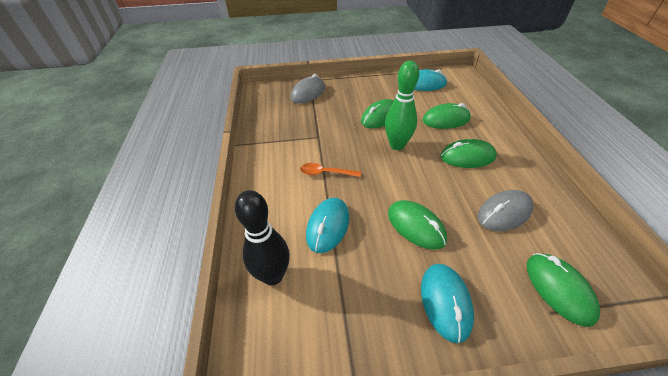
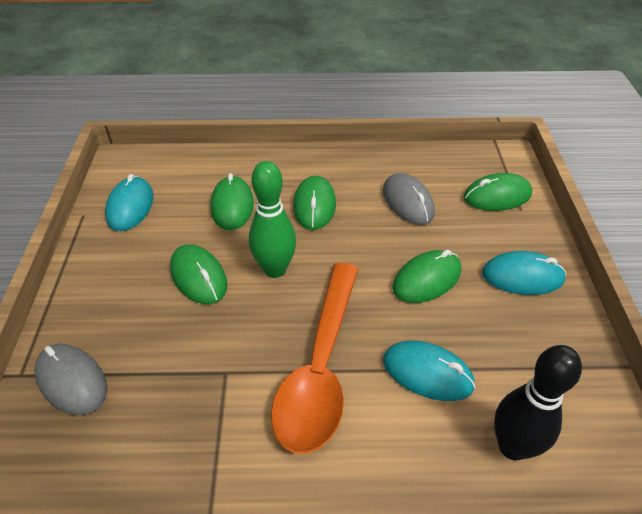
camera: 85 degrees left, 0 degrees up
orange spoon [300,163,361,177] -> orange spoon [271,263,359,454], size x2.36

